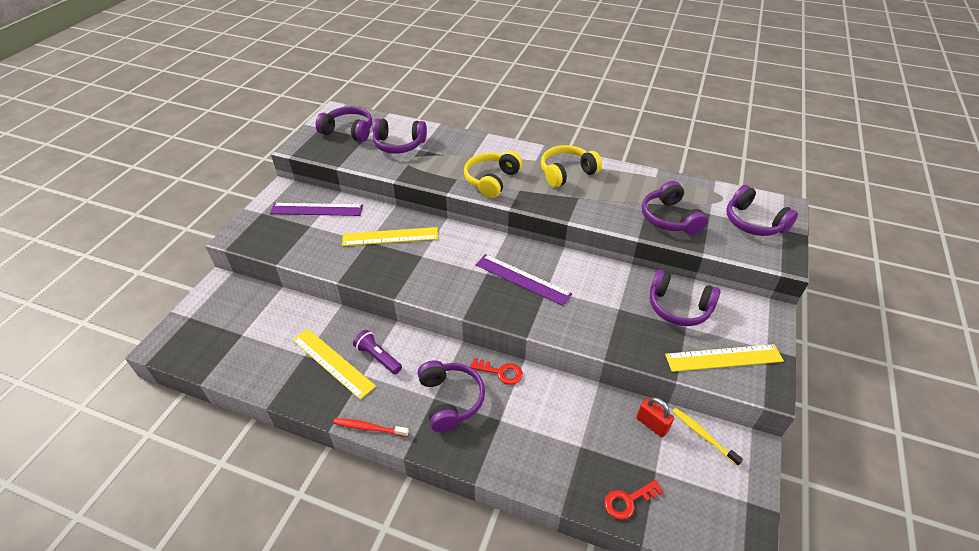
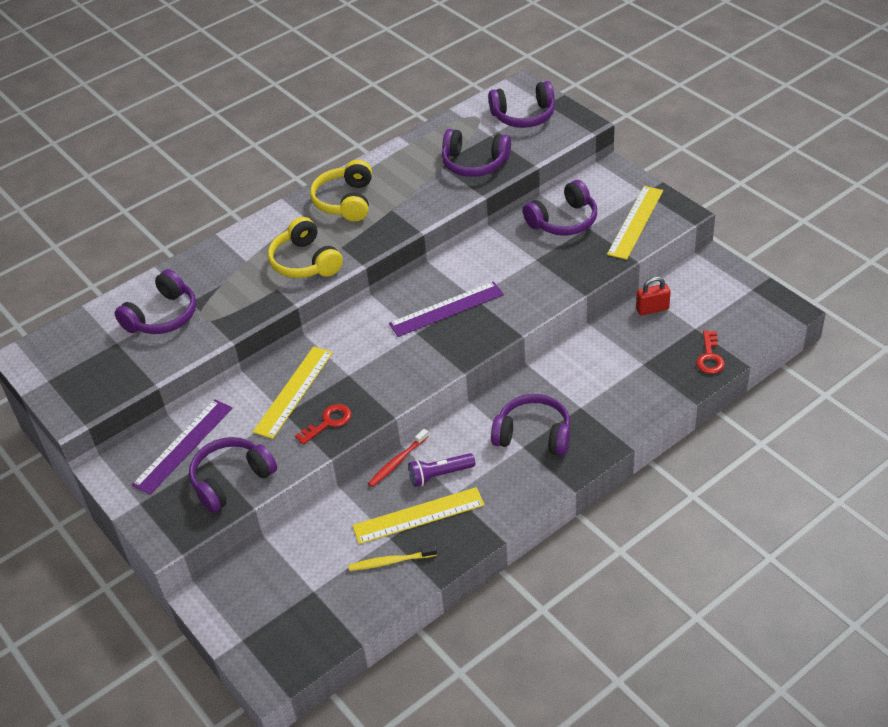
camera: 55 degrees left, 0 degrees up
purple headphones [316,106,372,142] -> purple headphones moved to [189,437,277,513]
red toothbrush [333,418,409,437] -> red toothbrush moved to [368,429,429,487]
red key [470,358,523,385] -> red key moved to [295,404,351,445]
yellow toothbrush [672,408,743,466] -> yellow toothbrush moved to [348,546,437,571]

